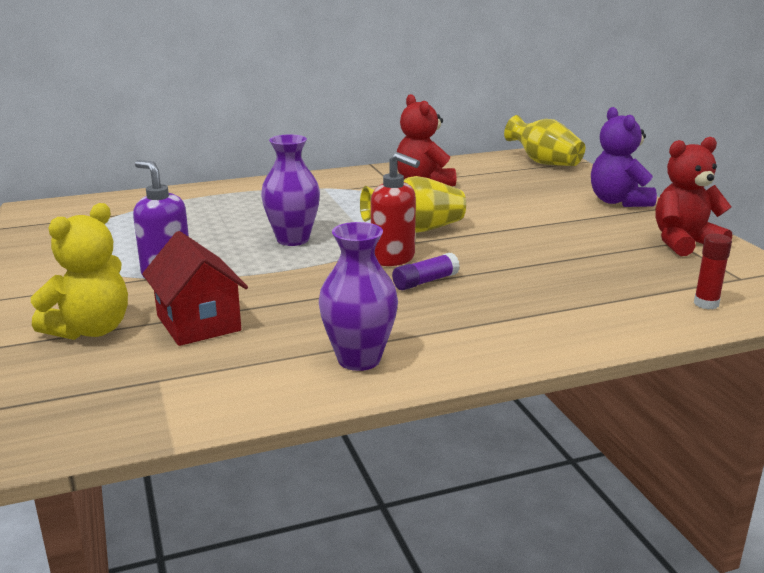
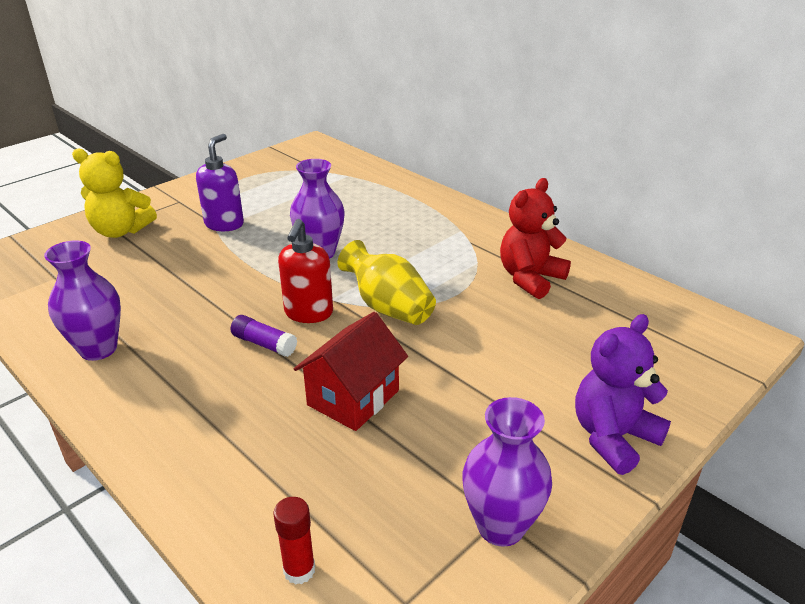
camera: 65 degrees right, 10 degrees up
red house [142,231,248,346] -> red house moved to [294,312,408,431]
yellow vase [504,115,585,166] -> none
red teddy bear [655,137,732,256] -> purple vase [462,397,552,547]

